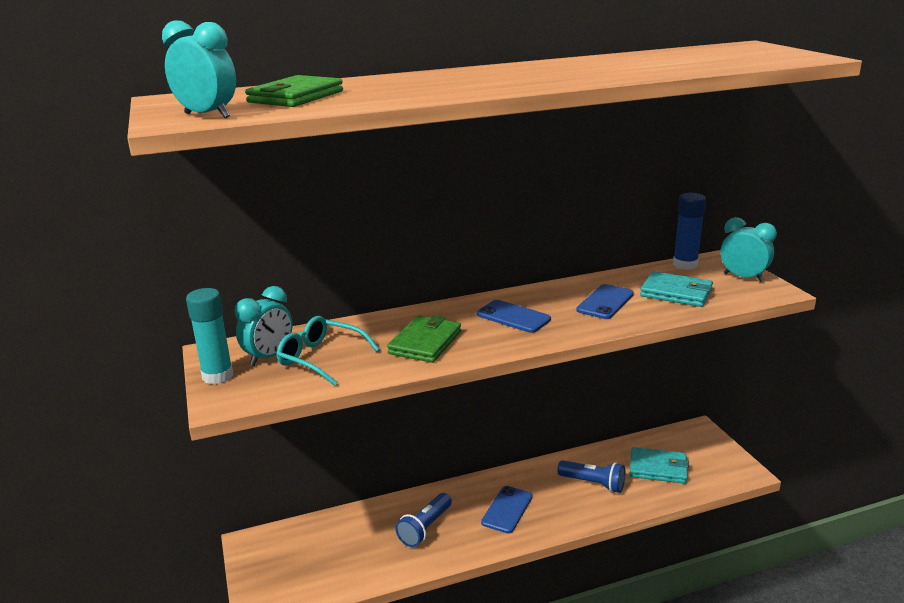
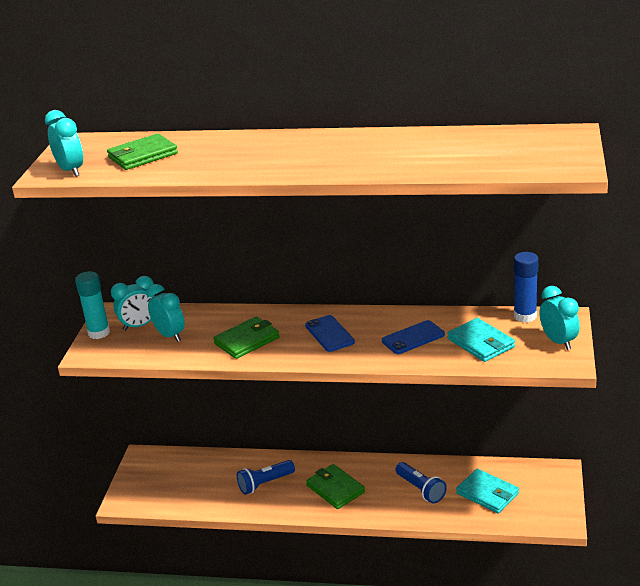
camera: 30 degrees right, 5 degrees up
turquoise glasses [276,316,380,386] -> turquoise clock [146,284,185,342]
blue phone [481,486,532,533] -> green wallet [306,464,365,509]

